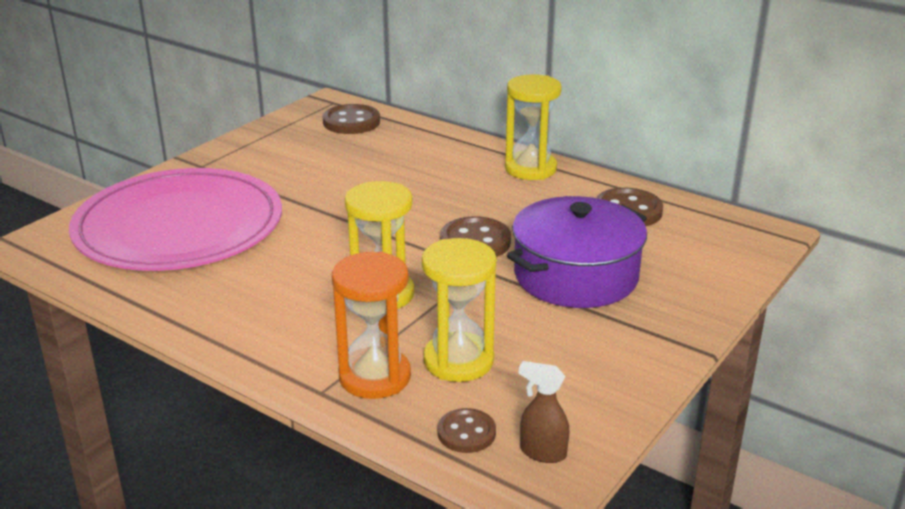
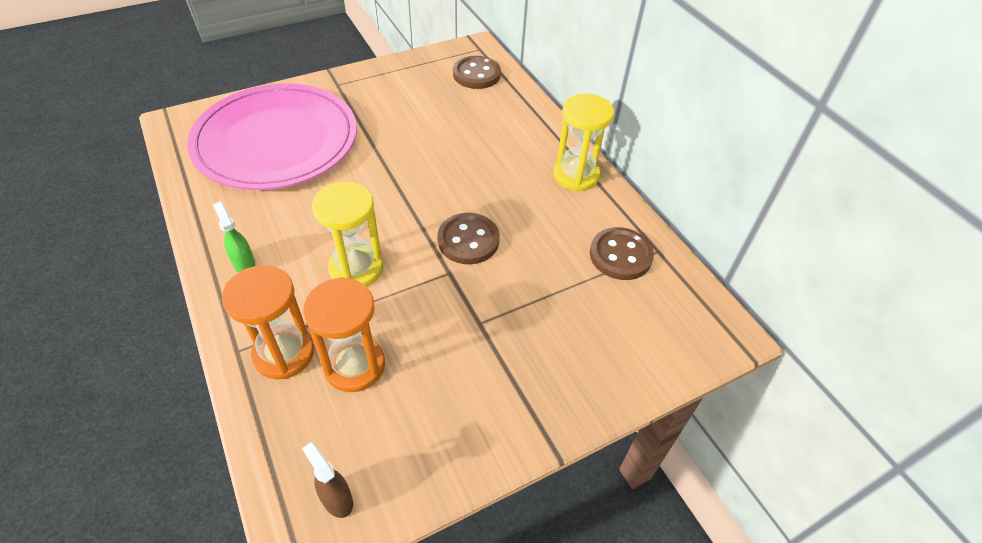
camera: 25 degrees right, 20 degrees up
yellow hourglass [422,238,497,382] -> orange hourglass [303,277,385,392]
brown button [438,408,496,453] -> none
purple pot [507,196,647,308] -> none
none -> green spray bottle [213,202,255,272]

